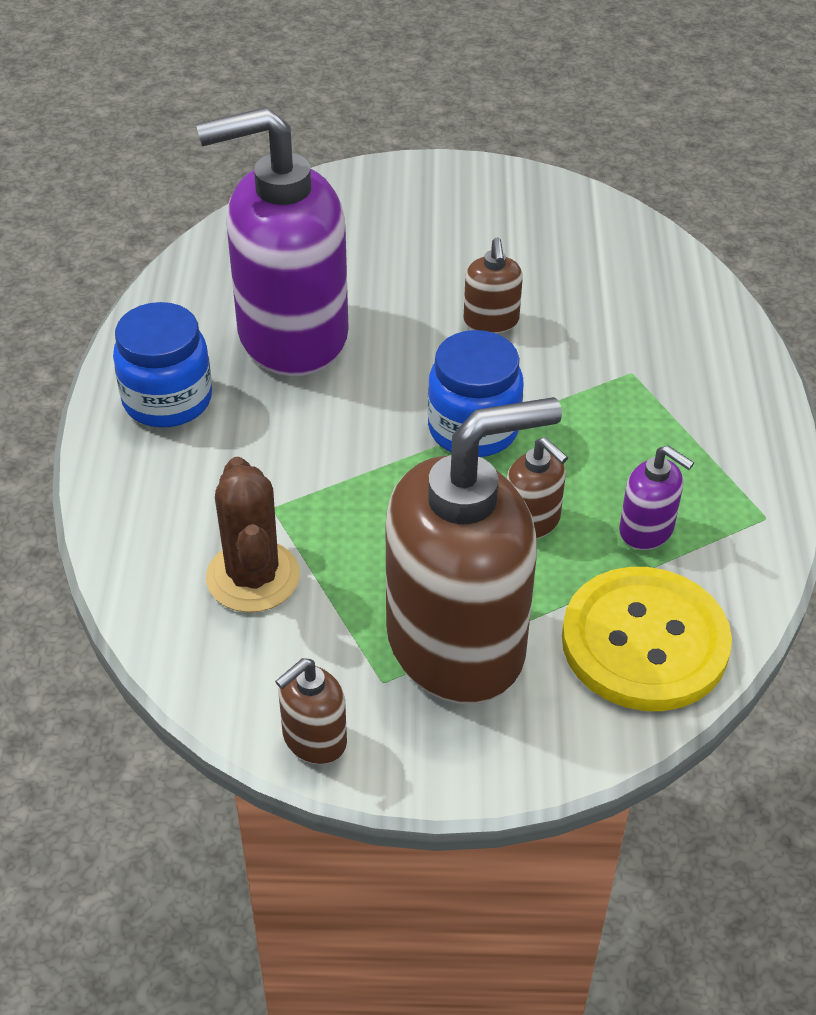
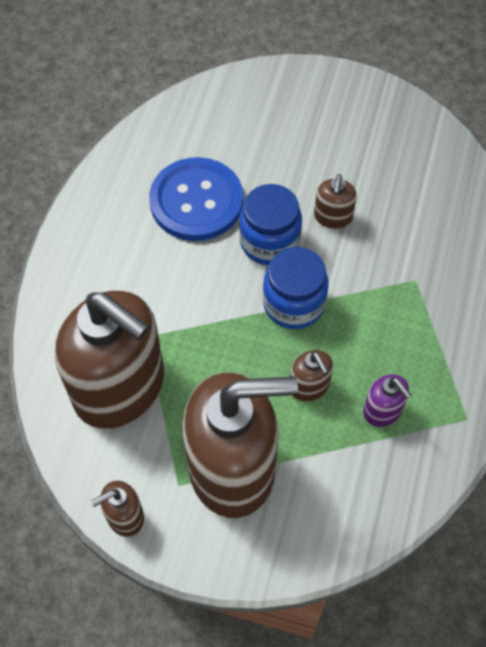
camera: 15 degrees right, 15 degrees up
blue jar [113,302,212,427] -> blue jar moved to [239,184,302,265]
purple soap dispenser [196,107,349,376] -> blue button [149,157,243,241]
brown cactus [206,457,300,612] -> brown soap dispenser [55,291,164,429]
yellow button [562,567,732,711] -> none

